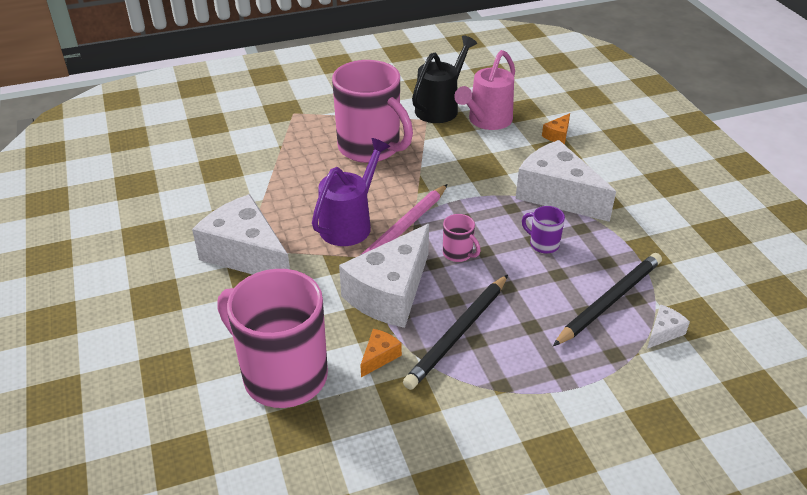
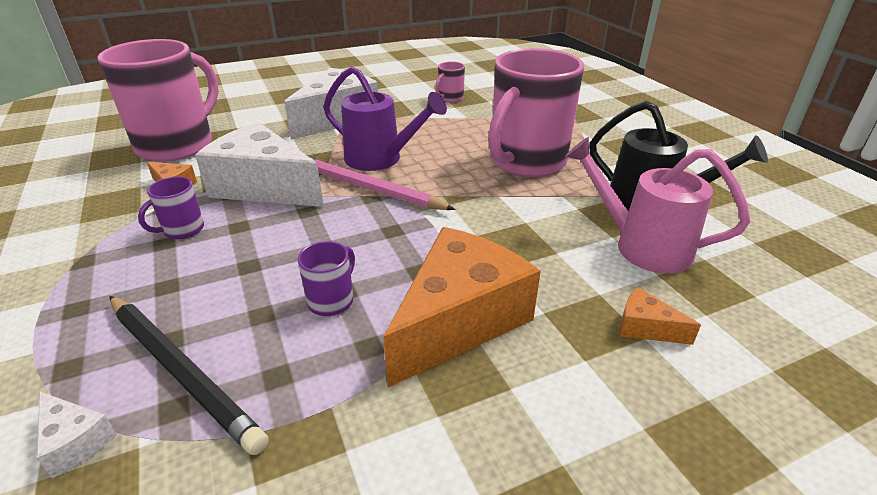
camera: 85 degrees right, 5 degrees down
black pencil [403,275,508,390] -> purple mug [138,176,204,239]
pink mug [443,214,481,262] -> pink mug moved to [435,61,465,103]
white cheese [515,140,616,222] -> orange cheese [383,227,541,387]

